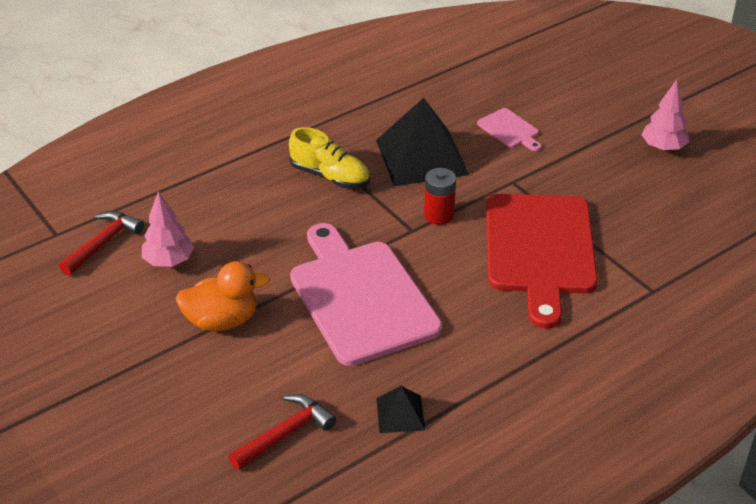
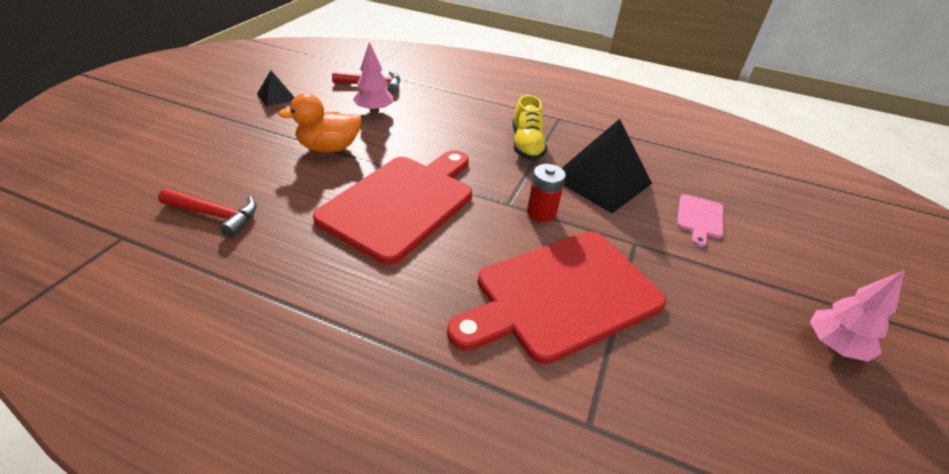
camera: 55 degrees right, 0 degrees up
orange duck [175,261,270,331] -> orange duck turned 120 degrees clockwise [278,93,362,152]
pink cutting board [290,223,442,366] -> red cutting board [313,150,472,264]
black pyramid [376,386,425,433] -> black pyramid moved to [257,70,295,106]

